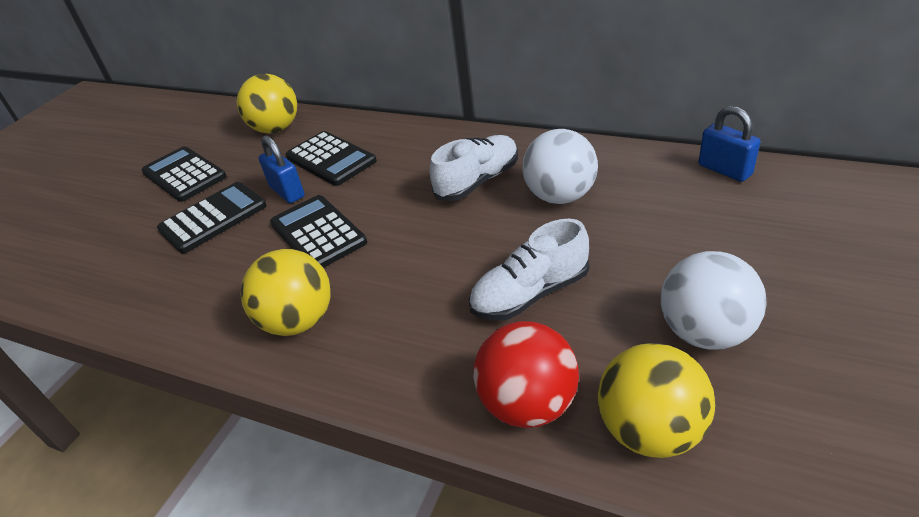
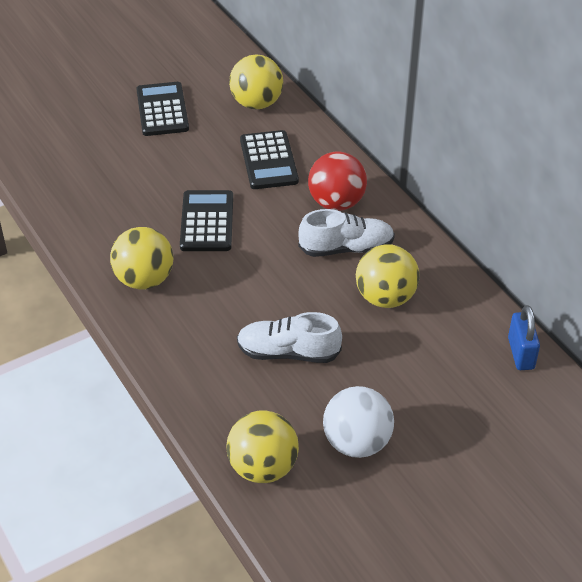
camera: 30 degrees right, 5 degrees up
black calculator [157,182,267,254] -> none
blue padlock [258,135,305,203] -> none
red ball [473,321,579,428] -> red ball moved to [308,152,367,211]
white ball [523,129,598,204] -> yellow ball [356,244,420,308]

